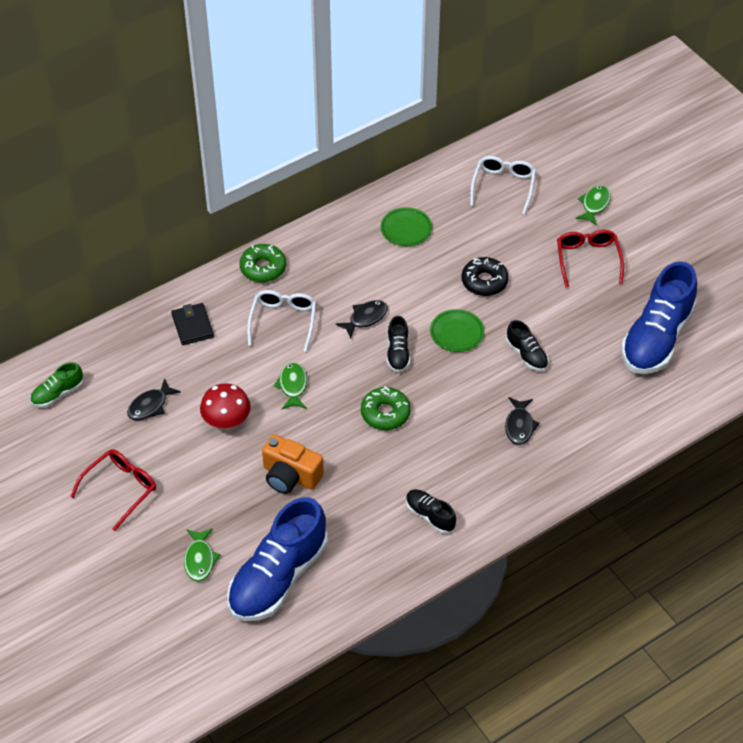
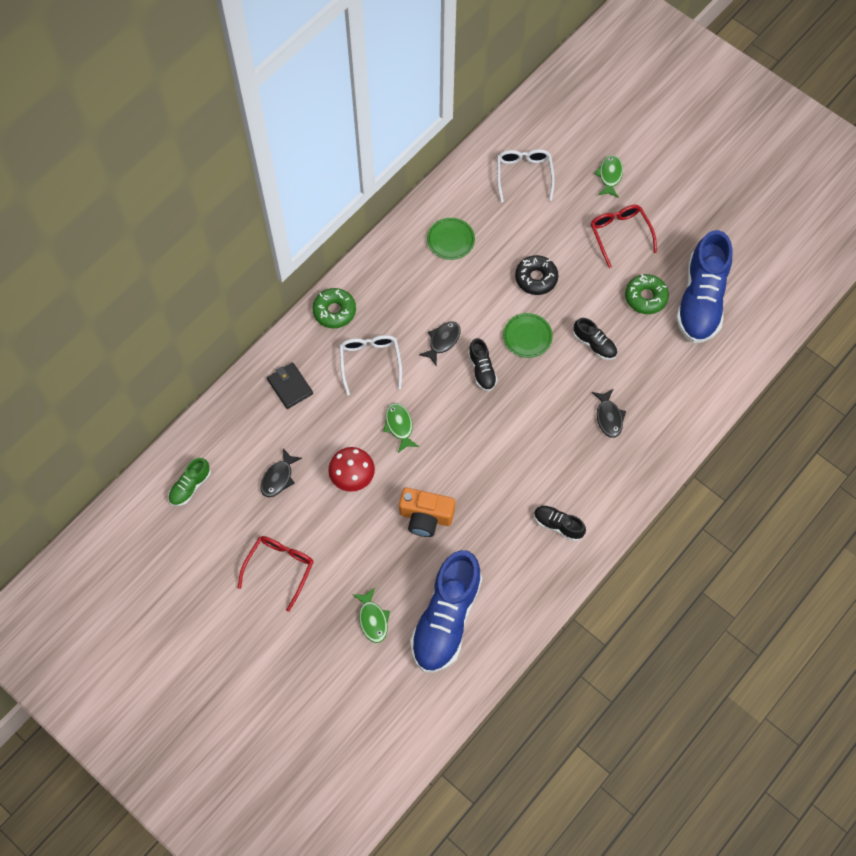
camera: 15 degrees left, 15 degrees up
green donut [361,386,411,430] -> green donut moved to [625,274,669,314]

